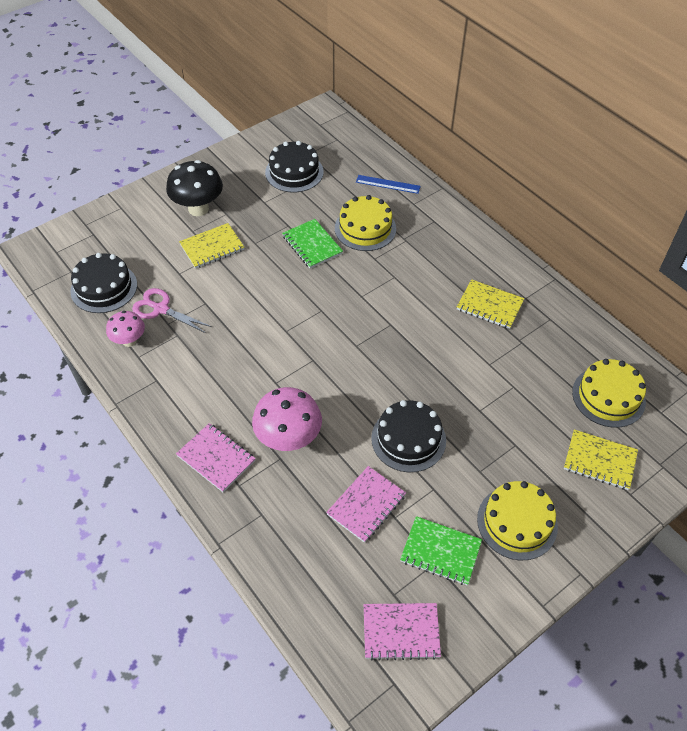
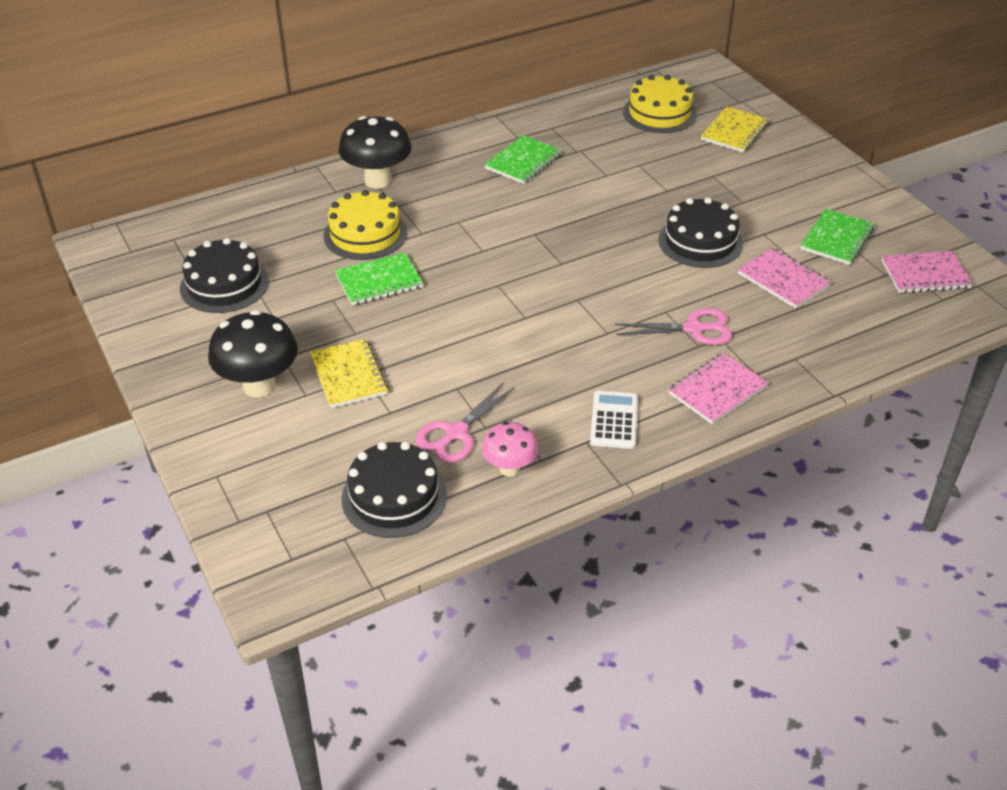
camera: 80 degrees left, 10 degrees down
pink mushroom [252,387,322,451] -> pink scissors [615,308,732,345]
blue ruler [356,175,421,194] -> none
pink notebook [364,603,441,660] -> pink notebook turned 75 degrees clockwise [881,251,973,293]
yellow notebook [457,279,525,329] -> green notebook [484,135,562,184]
yellow cake [477,481,558,560] -> none
none -> black mushroom [339,116,412,188]
none -> white calculator [590,391,638,449]

